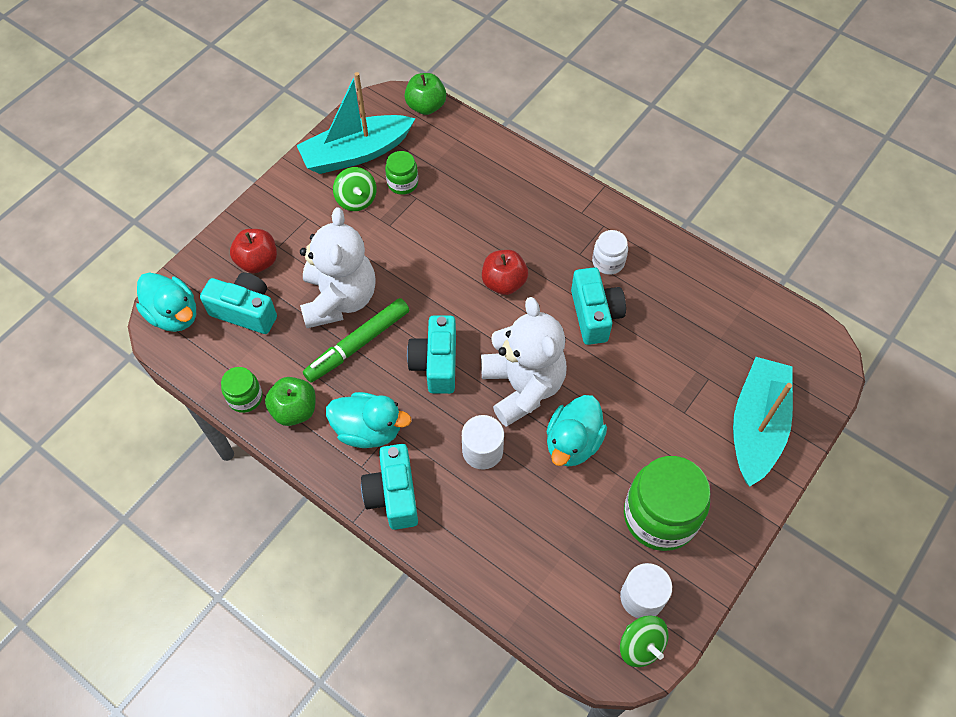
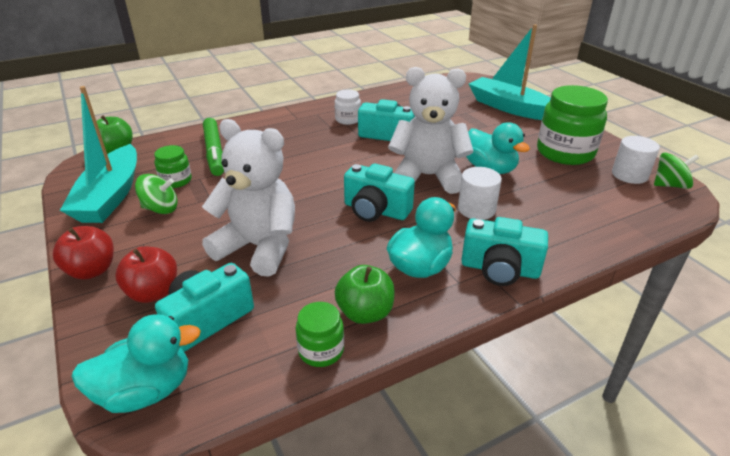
camera: 65 degrees left, 25 degrees down
green marker [303,298,409,383] -> green marker moved to [203,118,224,176]
red apple [482,250,528,295] -> red apple moved to [53,226,114,280]

